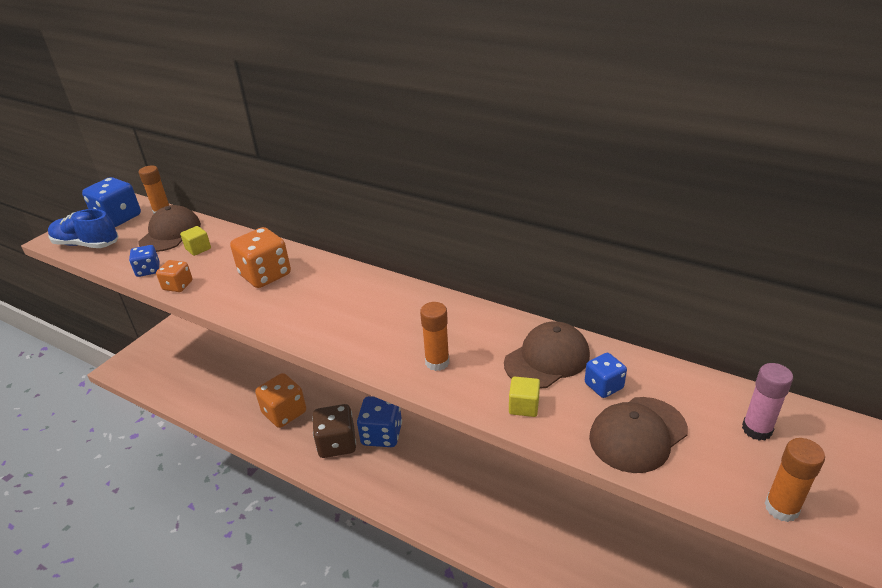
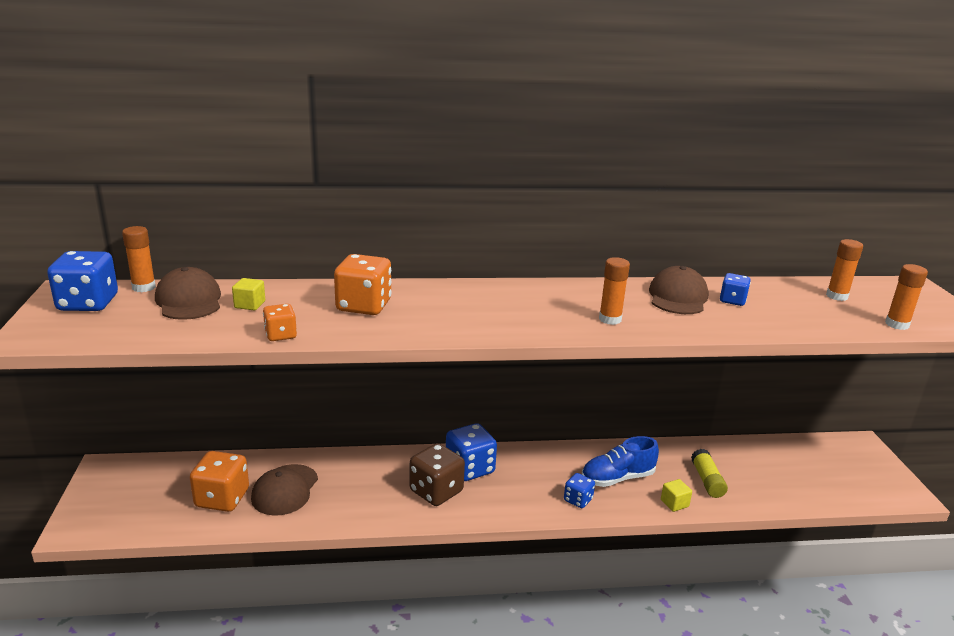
camera: 40 degrees left, 10 degrees down
blue shoe [48,209,119,248] -> blue shoe moved to [582,436,659,487]
blue dice [129,245,160,277] -> blue dice moved to [564,473,595,508]
orange dice [255,373,306,428] -> orange dice moved to [190,451,249,512]
yellow cube [509,376,540,417] -> yellow cube moved to [661,479,692,512]
brown cap [589,397,688,473] -> brown cap moved to [251,464,318,516]
pink glue stick [742,363,793,441] -> orange glue stick [826,239,863,301]
none -> yellow glue stick [691,449,728,498]

